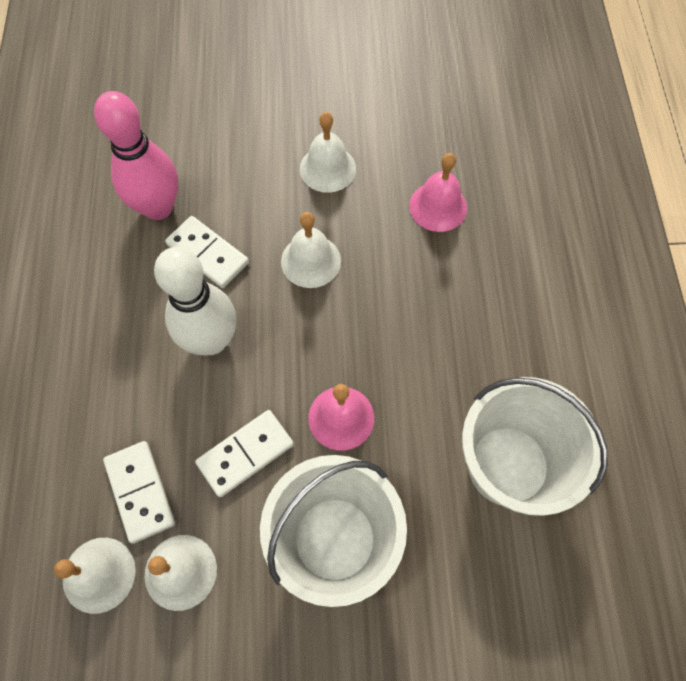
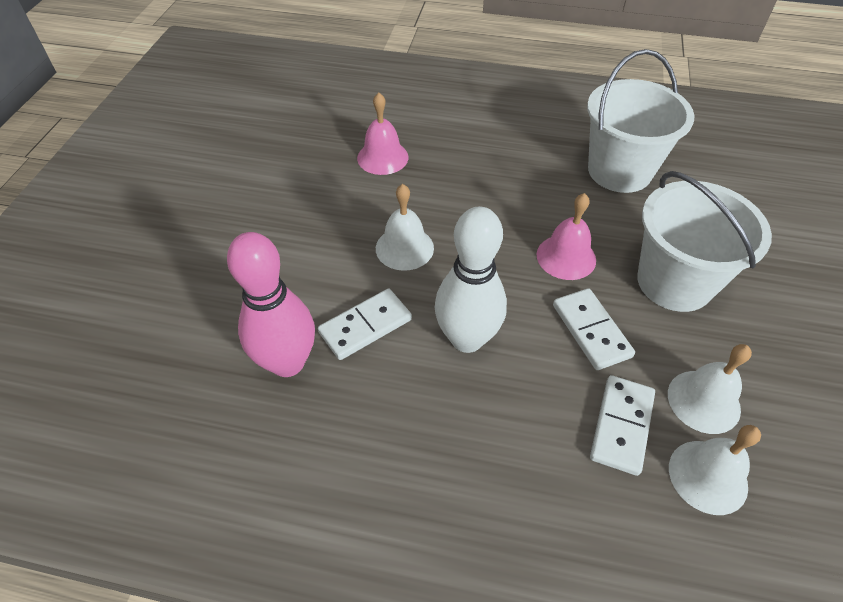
camera: 75 degrees left, 15 degrees down
white domino [103,441,175,544] -> white domino turned 60 degrees counterclockwise [590,375,655,476]
white bell [300,112,356,193] -> none

